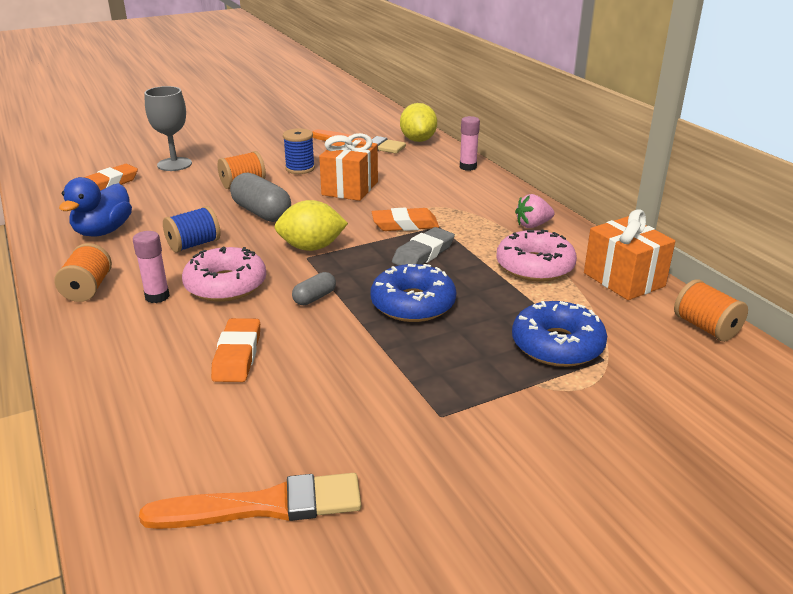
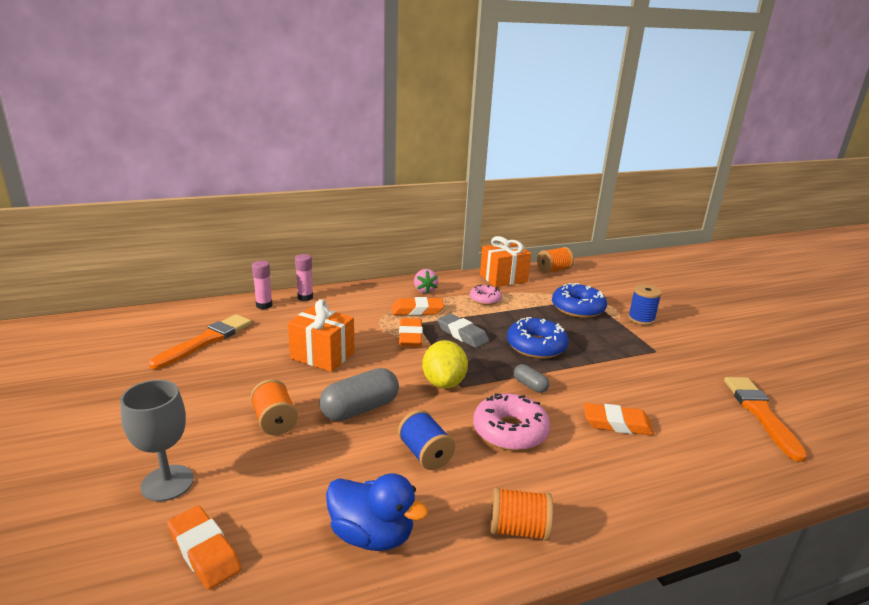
camera: 85 degrees left, 5 degrees down
pink glue stick [133,231,170,303] -> pink glue stick moved to [252,261,272,309]
blue spool [283,128,315,174] -> blue spool moved to [628,284,662,325]
yellow lemon [400,103,437,142] -> none
pink donut [496,230,577,282] -> pink donut [470,285,502,305], size x0.61
none -> orange eraser [392,297,444,315]

